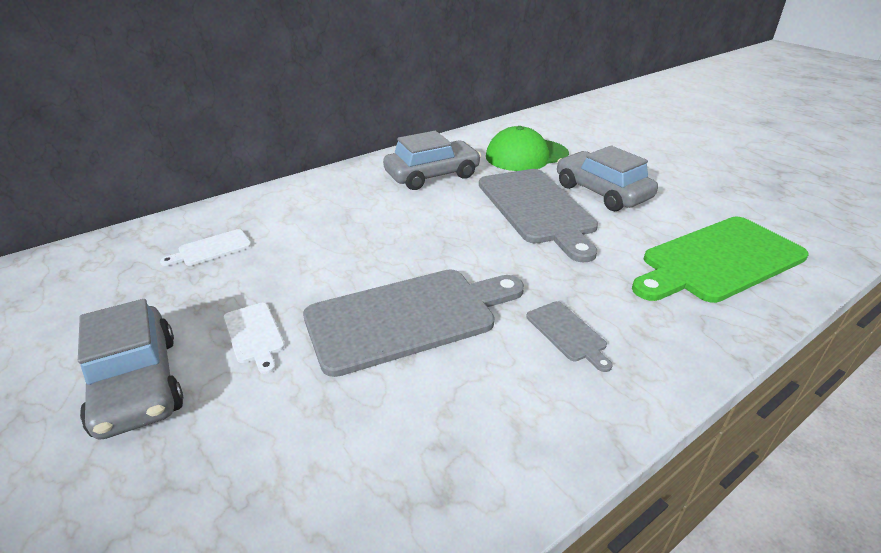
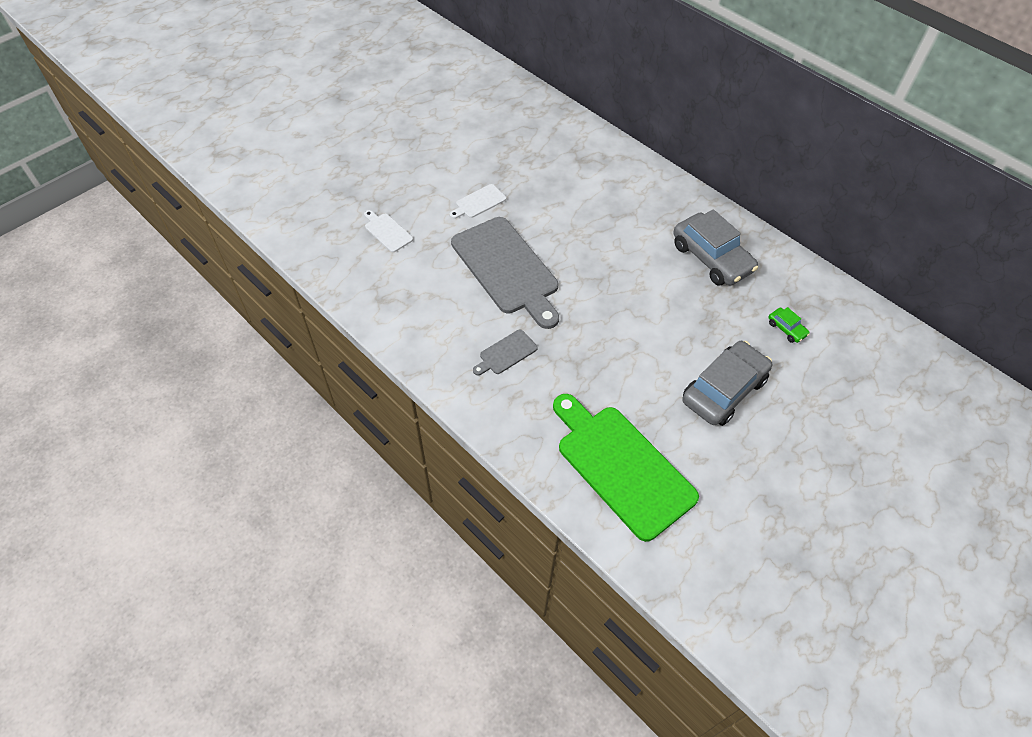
camera: 80 degrees right, 20 degrees up
grey car [78,299,183,440] -> none
white cutting board [160,229,251,266] -> white cutting board moved to [364,210,413,252]
grey cutting board [479,169,598,262] -> none
green cap [486,126,569,171] -> green car [768,307,810,343]

